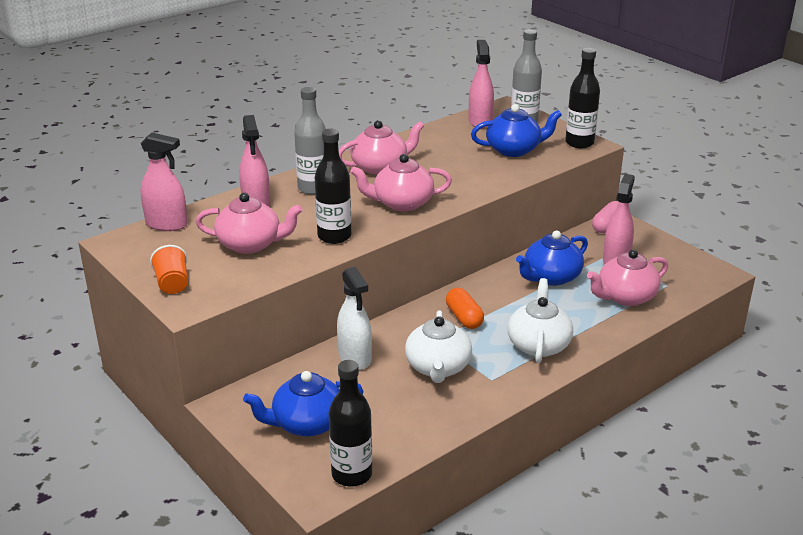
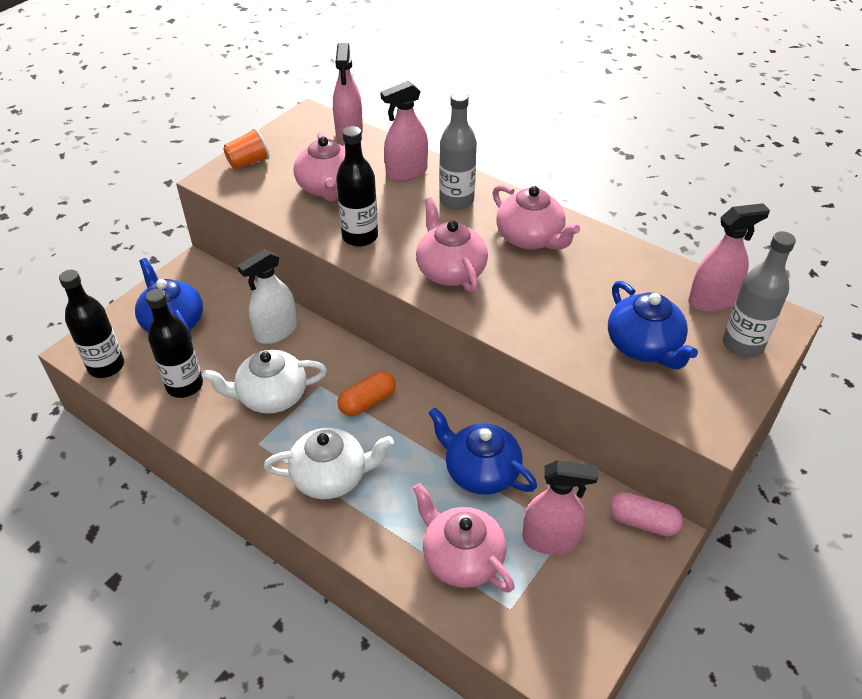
camera: 75 degrees right, 15 degrees up
black bottle [565,48,600,148] -> black bottle moved to [146,289,203,398]

